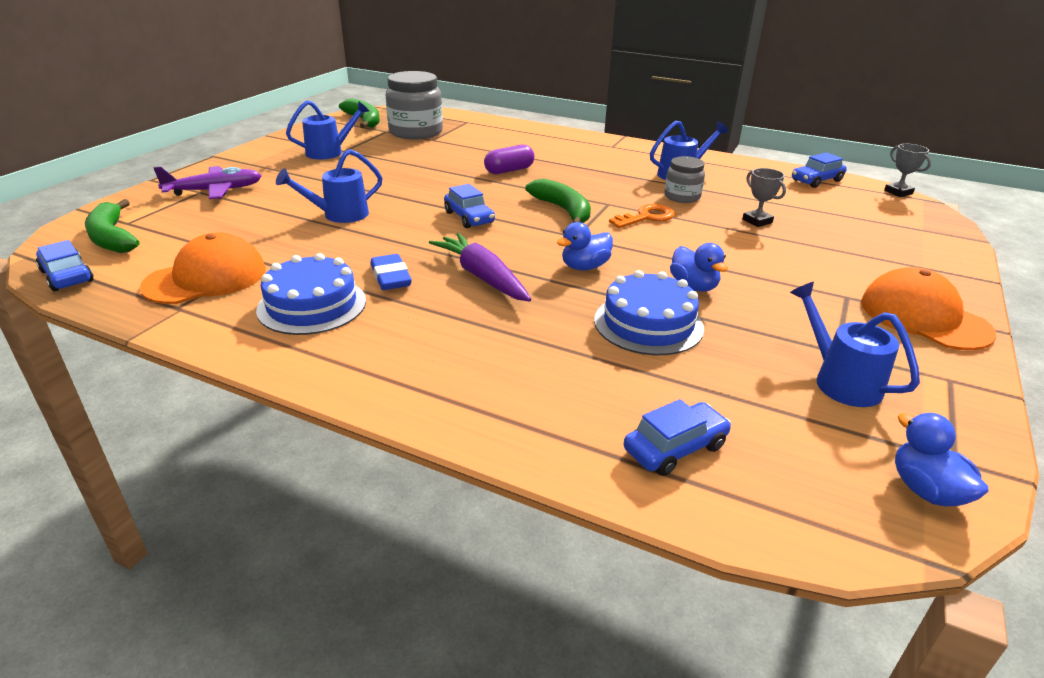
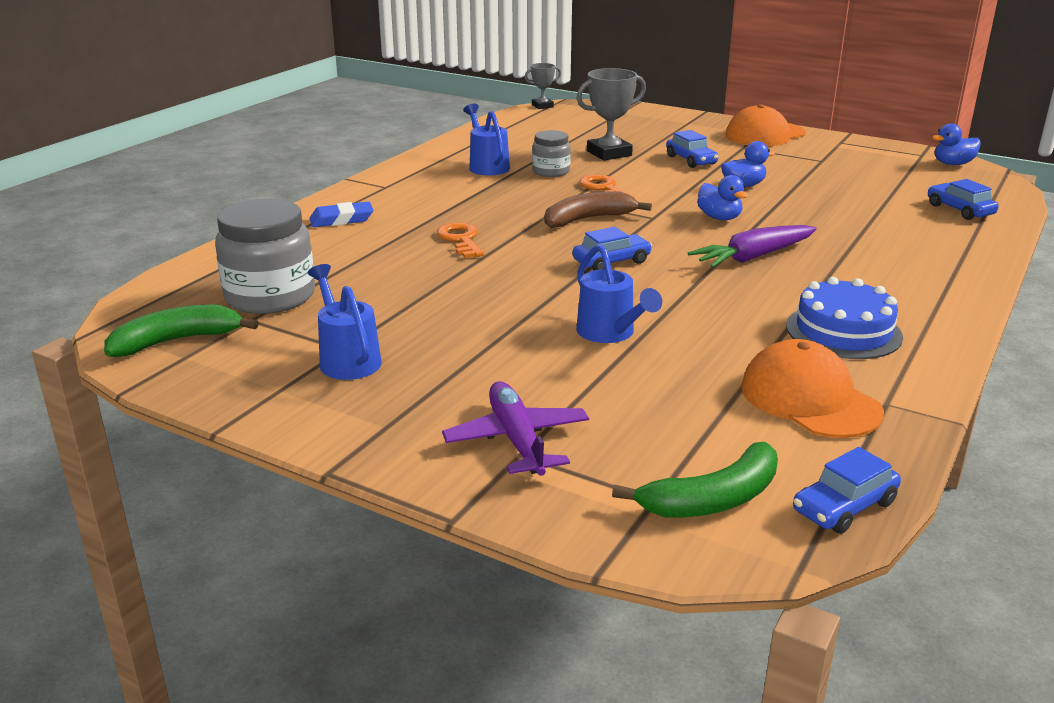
camera: 85 degrees left, 5 degrees down
blue eraser [371,254,412,290] -> blue eraser moved to [309,202,373,227]
purple capsule [484,145,535,174] -> orange key [437,223,484,258]
green banana [525,179,591,223] -> brown banana [545,191,652,228]
blue cake [594,270,704,355] -> none
grey trophy [742,168,786,227] -> grey trophy [576,68,646,161], size x1.73
blue watering can [790,282,920,407] -> none
blue car [792,153,847,188] -> blue car moved to [666,130,719,168]

